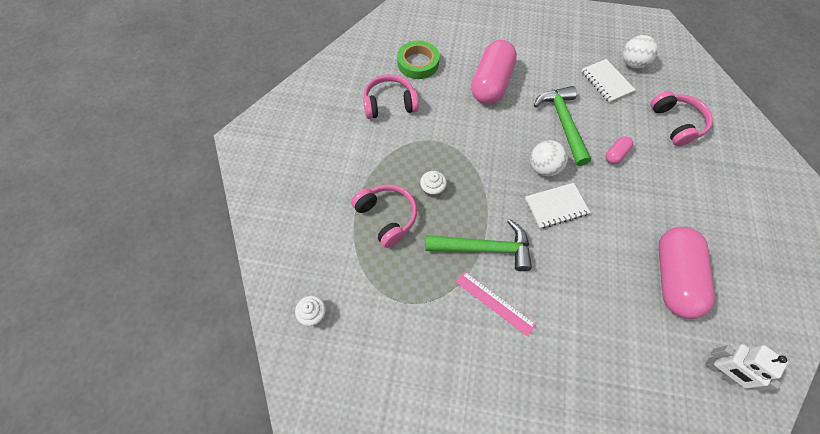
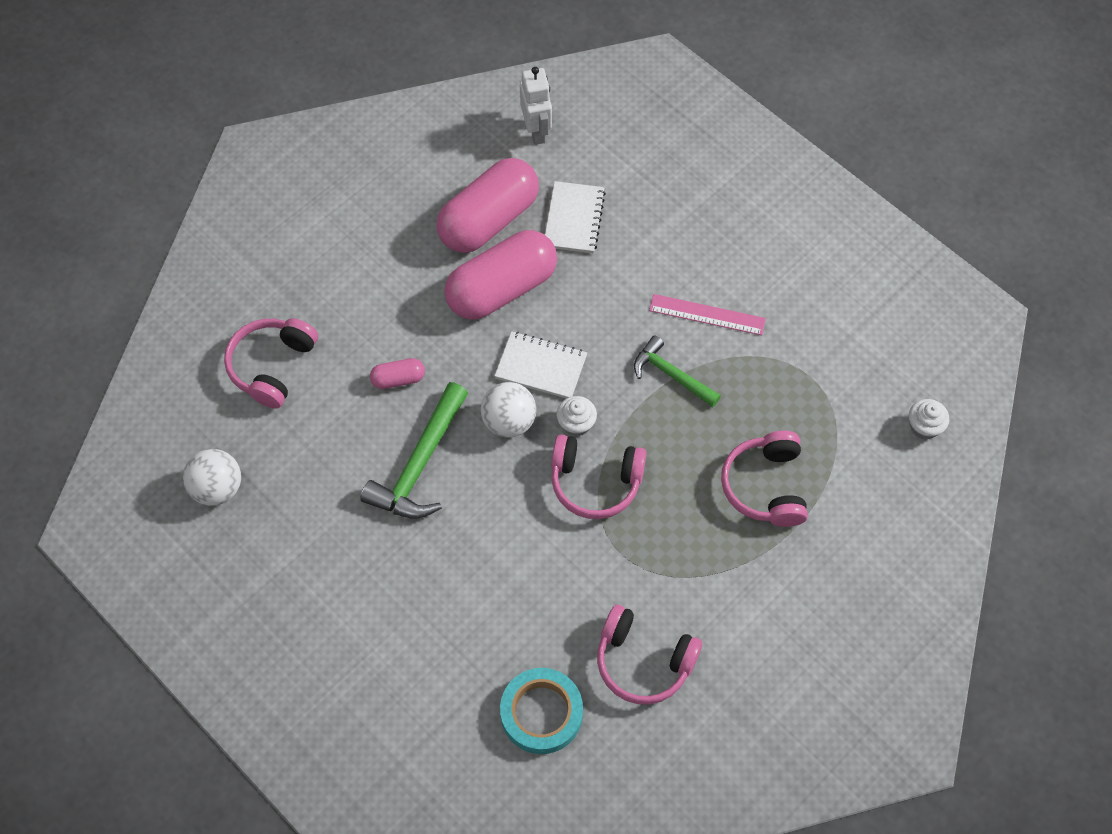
camera: 145 degrees left, 0 degrees up
green tape [397,40,440,79] -> turquoise tape [500,668,583,754]
white cupcake [420,171,447,197] -> white cupcake moved to [556,396,597,437]
green hammer [425,219,532,271] -> green hammer [634,335,721,407], size x0.64
pink ruler [456,271,536,337] -> pink ruler turned 60 degrees counterclockwise [649,294,766,335]
pink capsule [471,40,517,104] -> pink capsule moved to [444,230,557,320]
white notebook [581,59,635,103] -> white notebook moved to [545,181,606,253]
none -> pink headphones [551,434,646,519]

